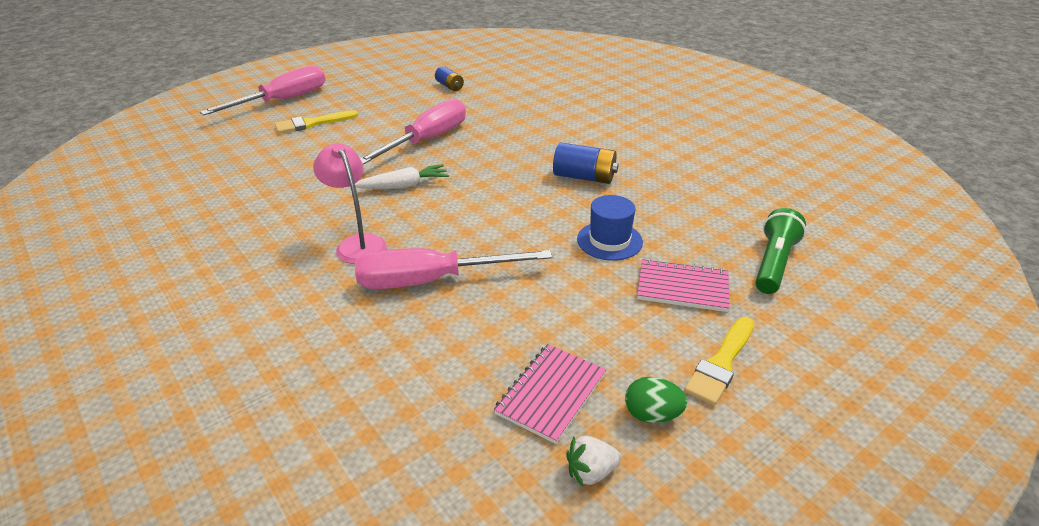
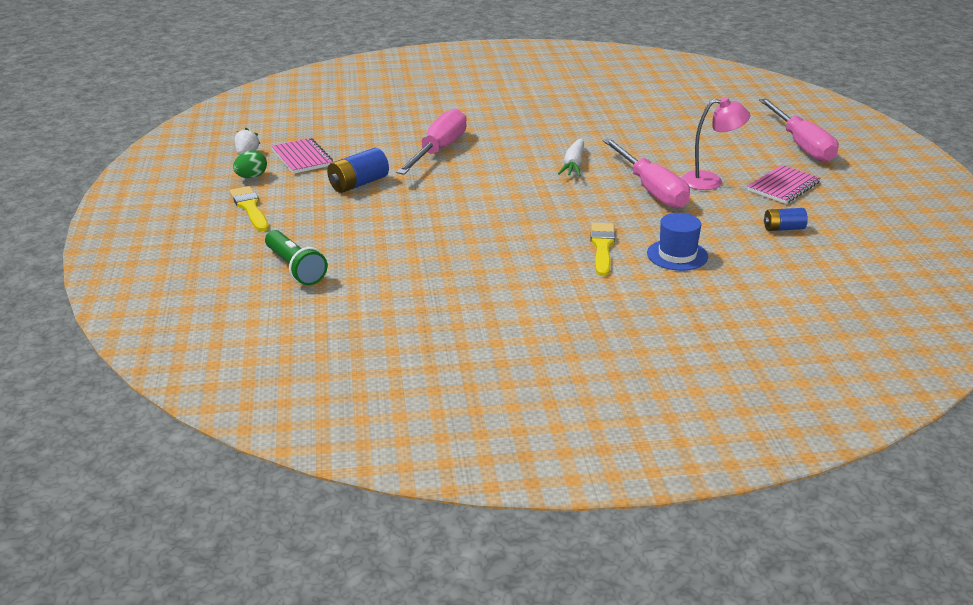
camera: 120 degrees right, 5 degrees down
yellow brush [275,110,358,134] -> yellow brush moved to [591,223,615,276]
pink lamp [313,143,387,264] -> pink lamp moved to [681,97,750,190]
blue battery [553,142,619,184] -> blue battery moved to [327,148,389,193]
blue hat [577,195,643,261] -> blue hat moved to [647,213,708,271]
pink notebook [637,259,730,312] -> pink notebook moved to [747,165,820,204]

